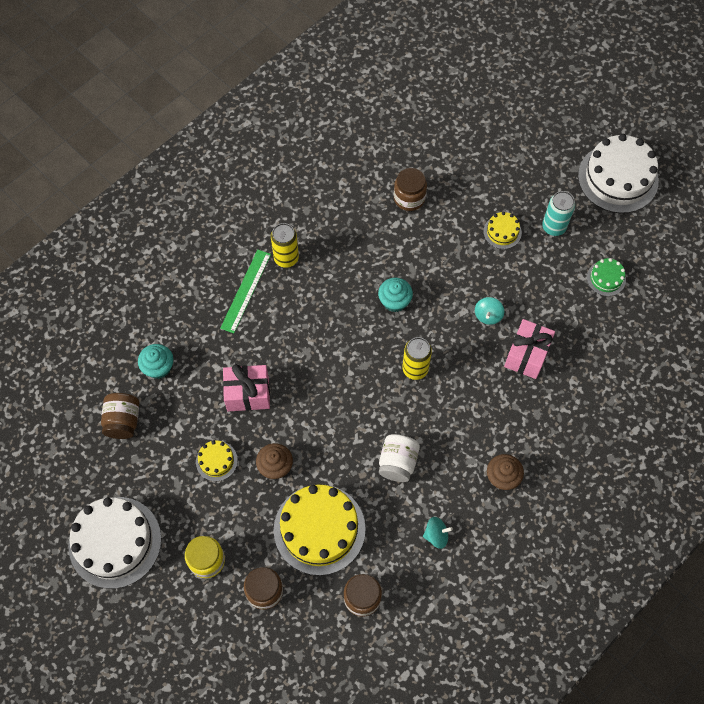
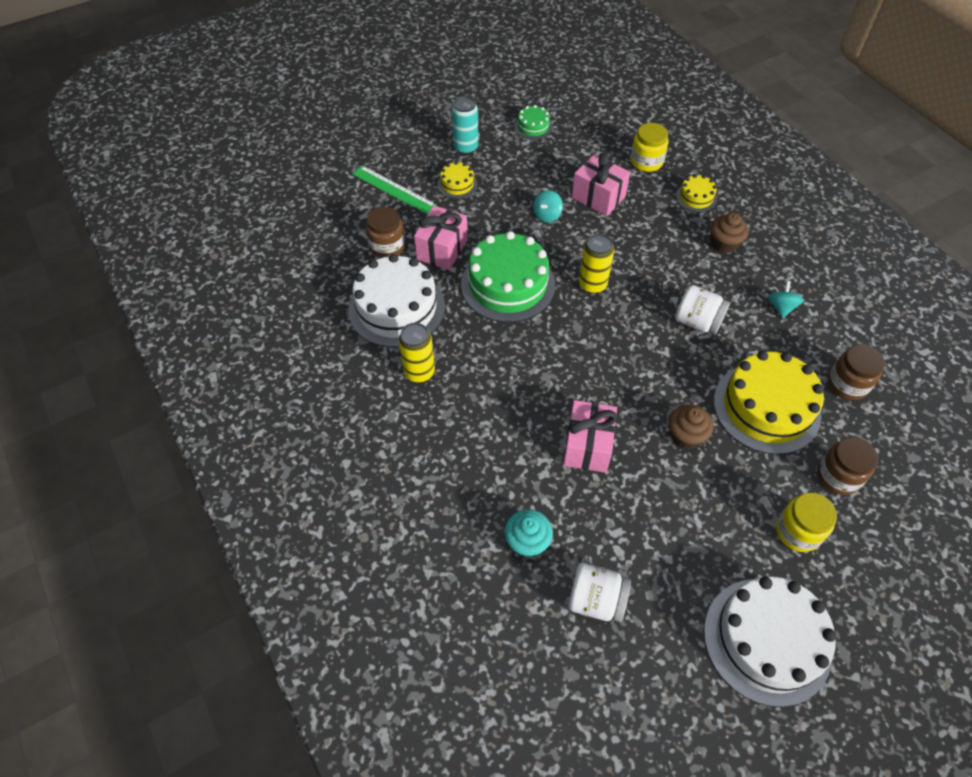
camera: 75 degrees left, 10 degrees down
brown jar [101,393,139,439] -> white jar [568,563,631,622]
yellow cake [196,440,238,481] -> yellow cake moved to [676,174,717,212]
green ruler [220,250,271,333] -> green ruler moved to [353,166,437,214]
turquoise cupcake [378,278,413,312] -> green cake [461,231,555,322]
turquoise spinning top [475,297,504,325] -> turquoise spinning top turned 90 degrees clockwise [533,190,563,223]
white cake [578,134,659,213] -> white cake moved to [348,254,445,347]
none -> pink gift [414,206,468,270]
none -> yellow jar [631,123,668,172]

